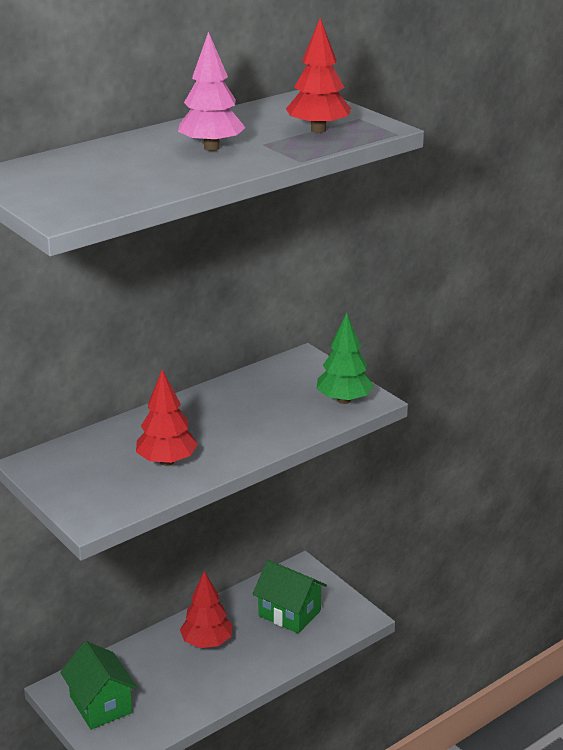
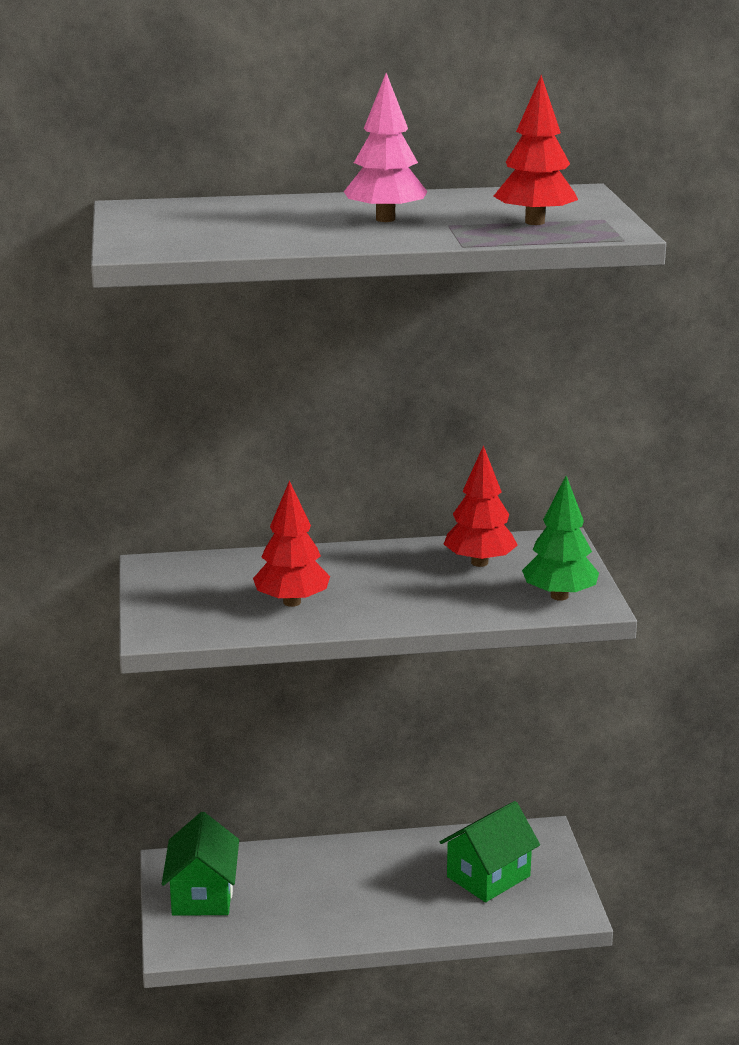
camera: 30 degrees right, 5 degrees down
red tree [180,571,233,648] -> red tree moved to [444,445,518,567]
green house [253,560,327,634] -> green house turned 75 degrees clockwise [440,801,540,902]

